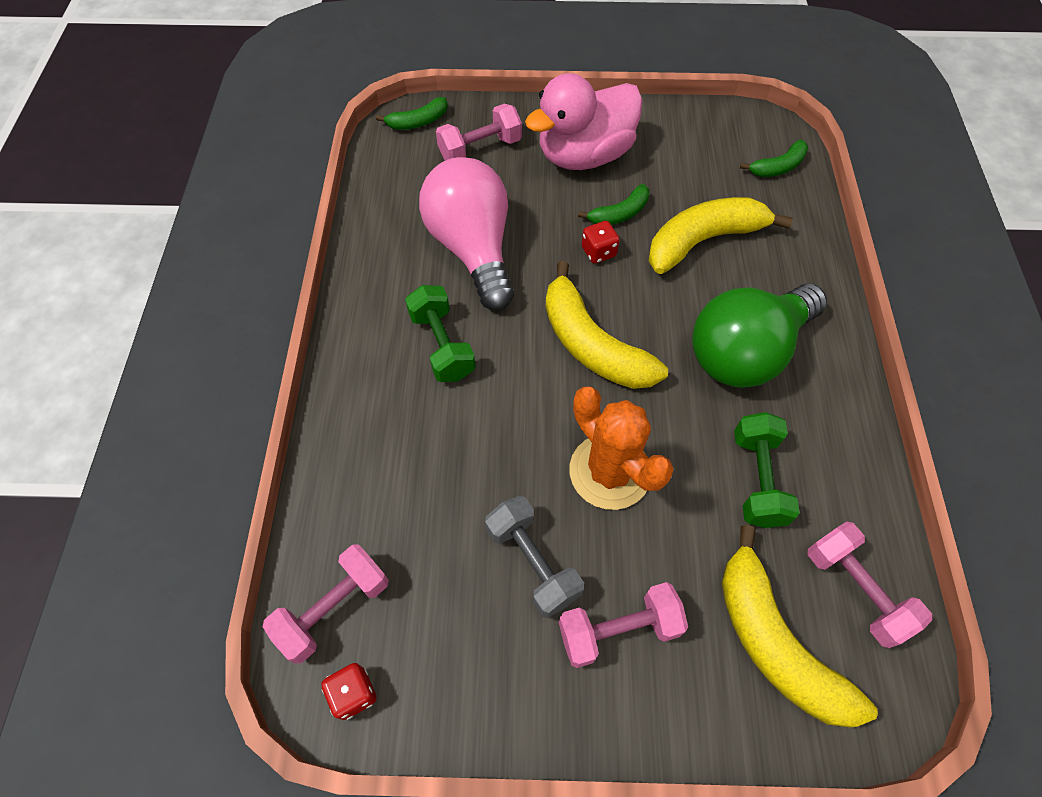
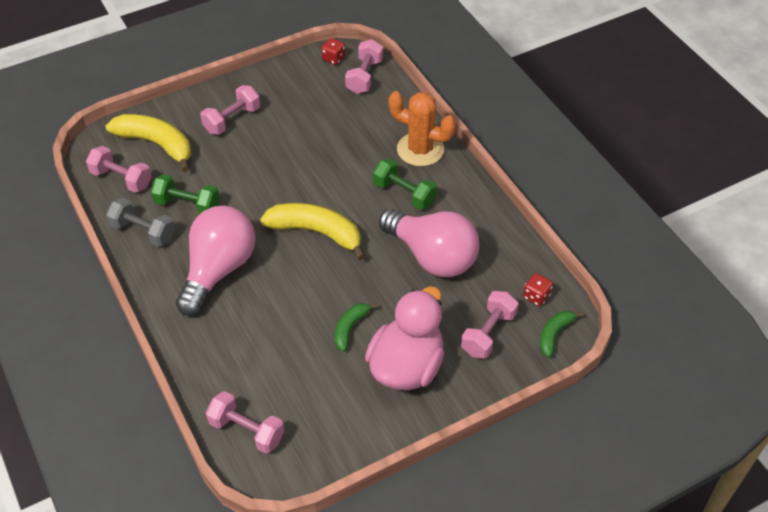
camera: 150 degrees right, 10 degrees down
grey dumbbell [485,496,584,618] -> grey dumbbell moved to [106,198,175,247]
orange cactus [570,387,674,510] -> orange cactus moved to [388,91,456,166]
red dice [582,221,620,264] -> red dice moved to [523,273,553,306]
yellow banana [649,197,793,274] -> none
green light bulb [692,284,827,388] -> pink light bulb [176,206,256,316]
green dumbbell [734,412,800,528] -> green dumbbell turned 45 degrees counterclockwise [151,174,220,214]
green banana [740,139,808,177] -> pink dumbbell [206,391,284,454]

